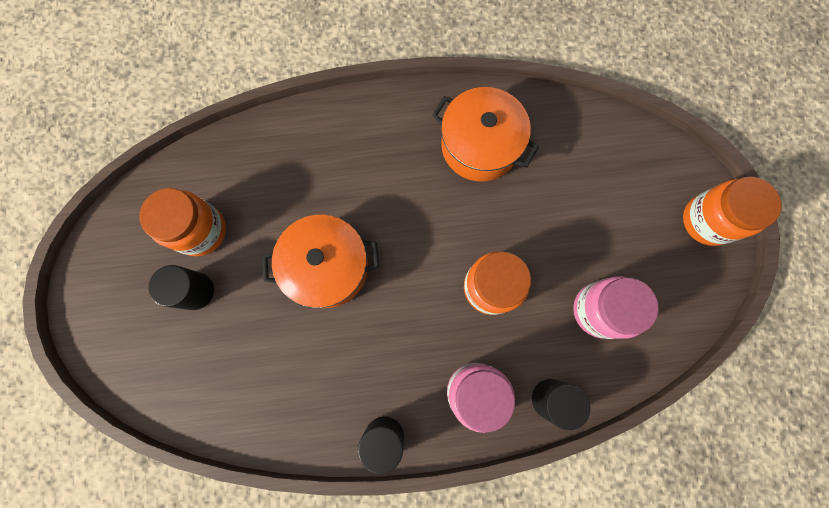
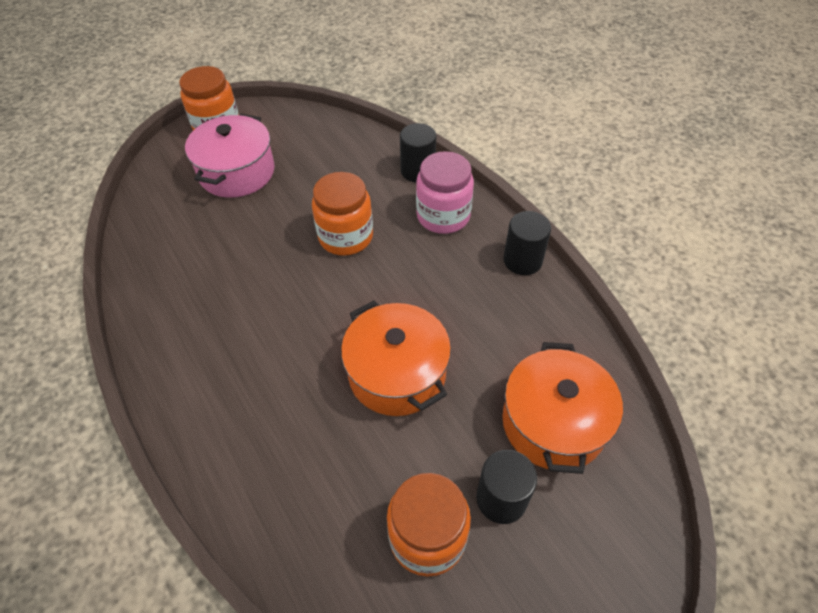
camera: 115 degrees left, 25 degrees down
orange pot [432,87,539,182] -> orange pot moved to [502,342,623,474]
pink jar [573,276,659,339] -> none
none -> pink pot [185,114,275,198]

